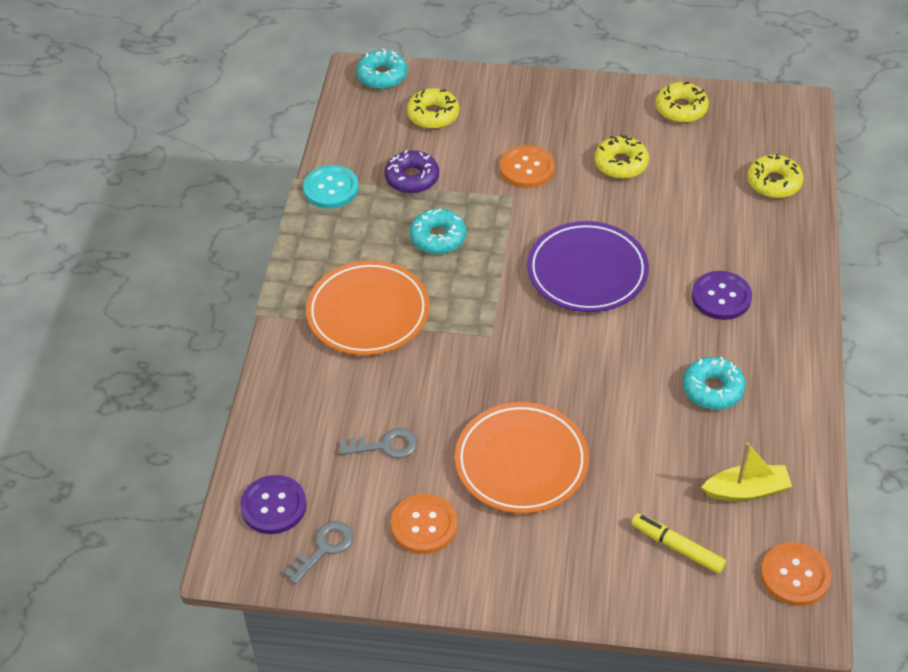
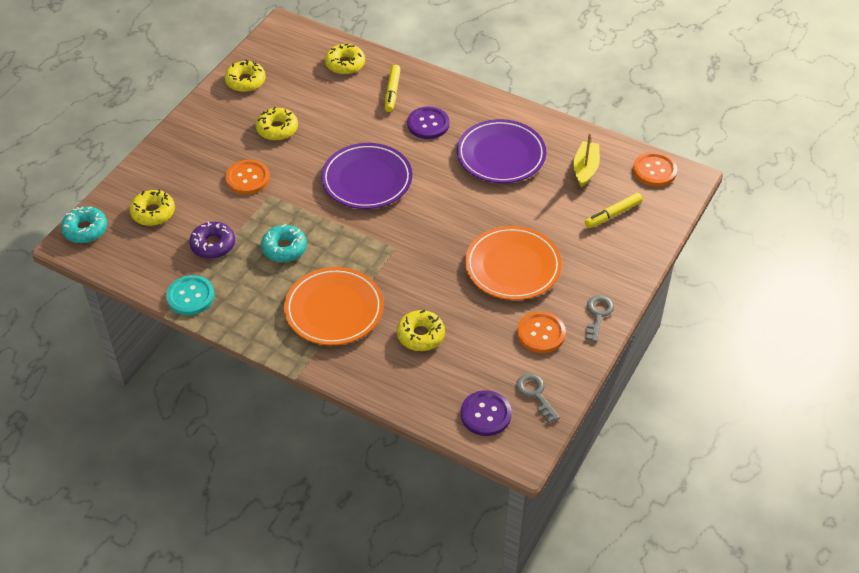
camera: 70 degrees left, 0 degrees up
grey key [339,428,417,458] -> grey key moved to [585,295,614,342]
turquoise donut [683,357,746,410] -> purple plate [457,119,546,183]
none -> yellow marker [385,65,401,112]
none -> yellow donut [397,310,445,351]

